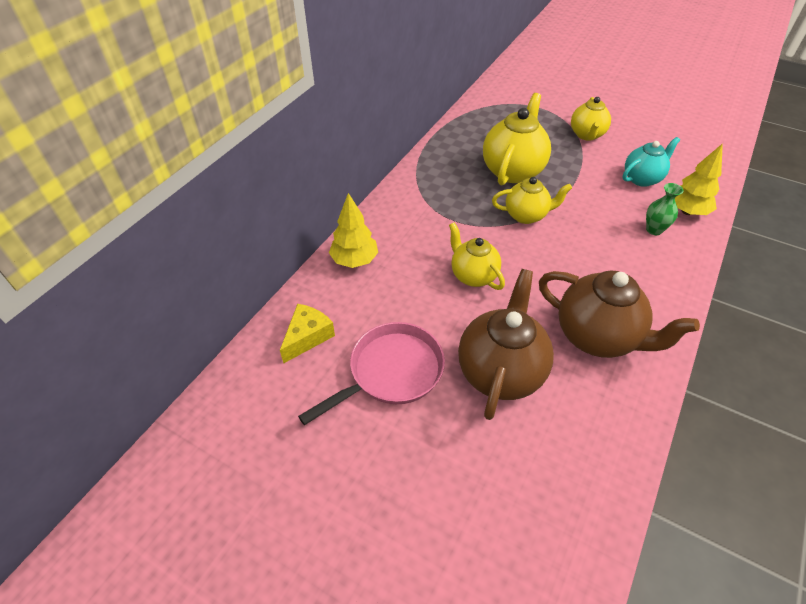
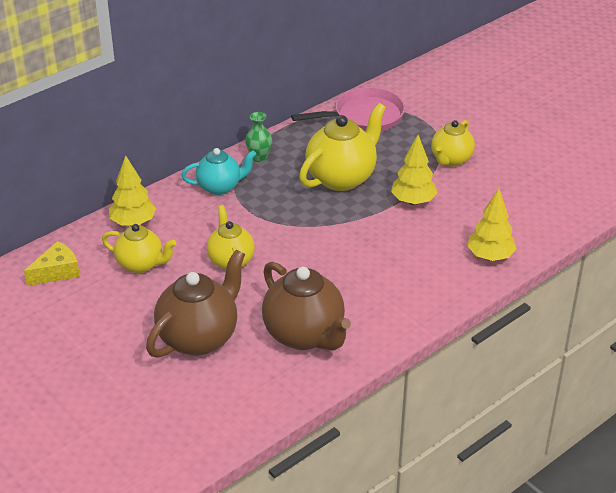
camera: 20 degrees right, 10 degrees down
pink pan [298,322,445,425] -> pink pan moved to [291,87,405,131]
yellow teapot [492,177,572,224] -> yellow teapot moved to [102,224,176,273]
turquoise teapot [622,137,680,187] -> turquoise teapot moved to [181,148,256,195]
green vase [646,183,684,235] -> green vase moved to [245,112,272,162]
none -> yellow tree [391,135,438,205]

